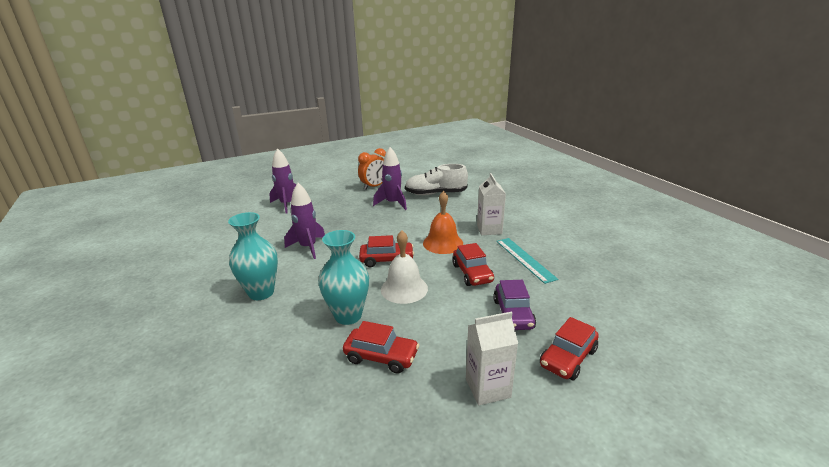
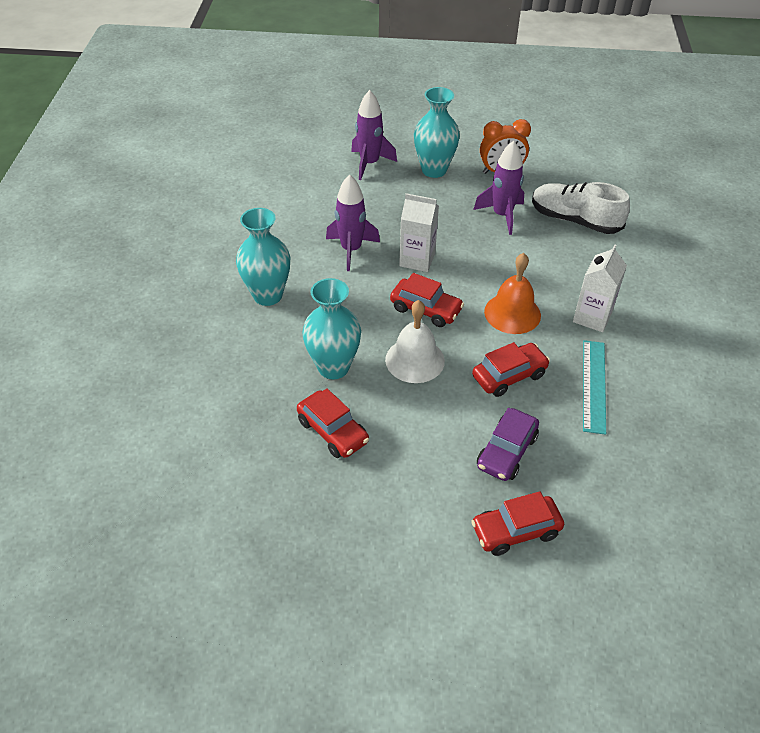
camera: 30 degrees right, 20 degrees up
red car [452,243,494,286] -> red car turned 135 degrees counterclockwise [472,342,550,397]
white carton [466,312,518,405] -> white carton moved to [399,193,439,272]
none -> turquoise vase [414,87,460,178]

